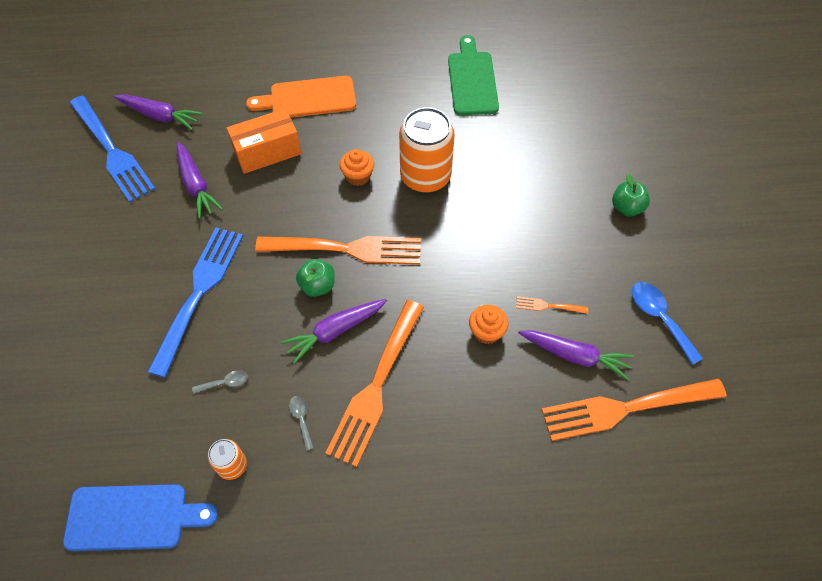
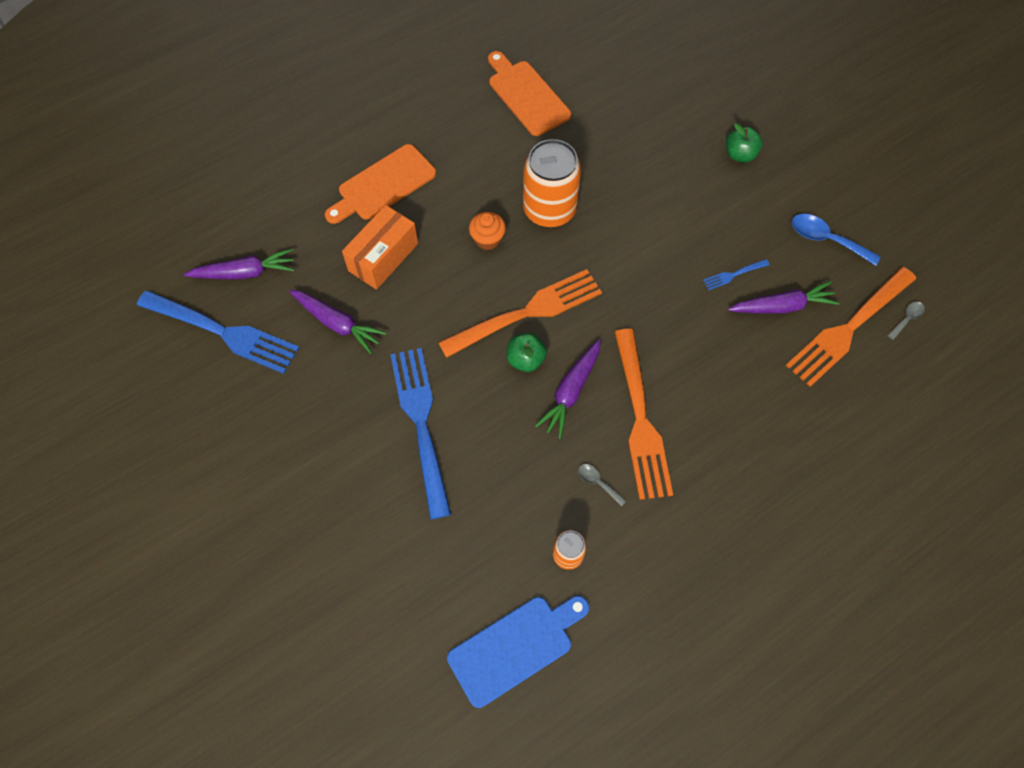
camera: 30 degrees left, 5 degrees up
grey spoon [192,370,248,394] -> grey spoon moved to [887,302,925,340]
green cutting board [448,35,499,115] -> orange cutting board [488,51,571,136]
orange cupcake [469,305,508,344] -> none
orange fork [516,296,588,314] -> blue fork [703,259,769,290]

